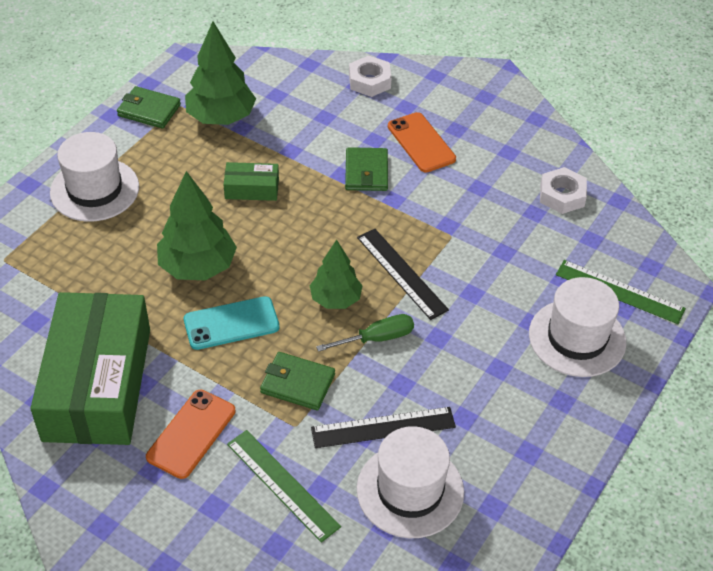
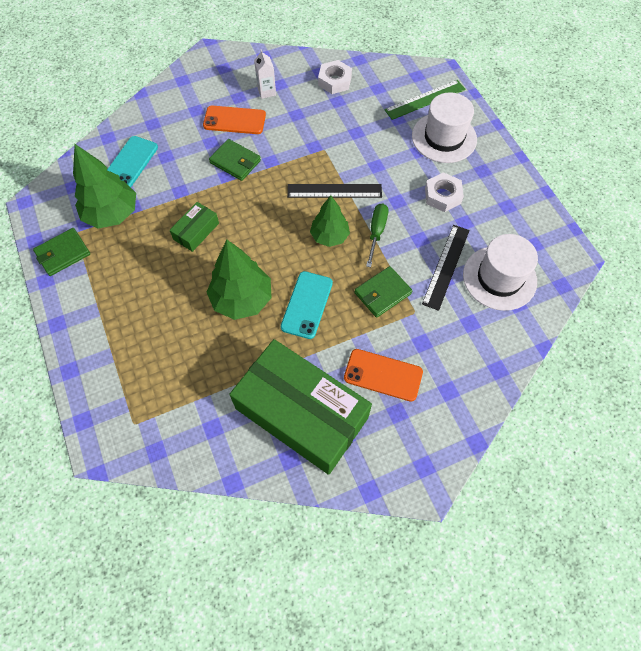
camera: 55 degrees left, 15 degrees up
white hat [50,132,139,222] -> none
orange phone [146,390,235,479] -> orange phone turned 45 degrees counterclockwise [344,349,423,402]
green ruler [227,430,341,543] -> none
white nut [349,55,392,97] -> white nut moved to [425,172,464,212]
none -> turquoise phone [107,136,158,187]
none -> white carton [254,49,276,99]

